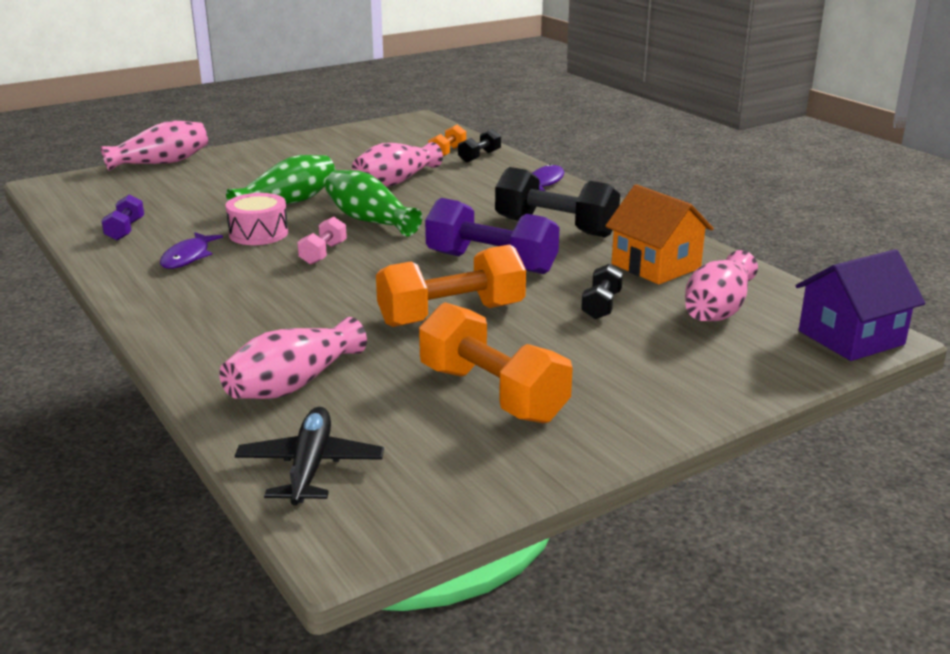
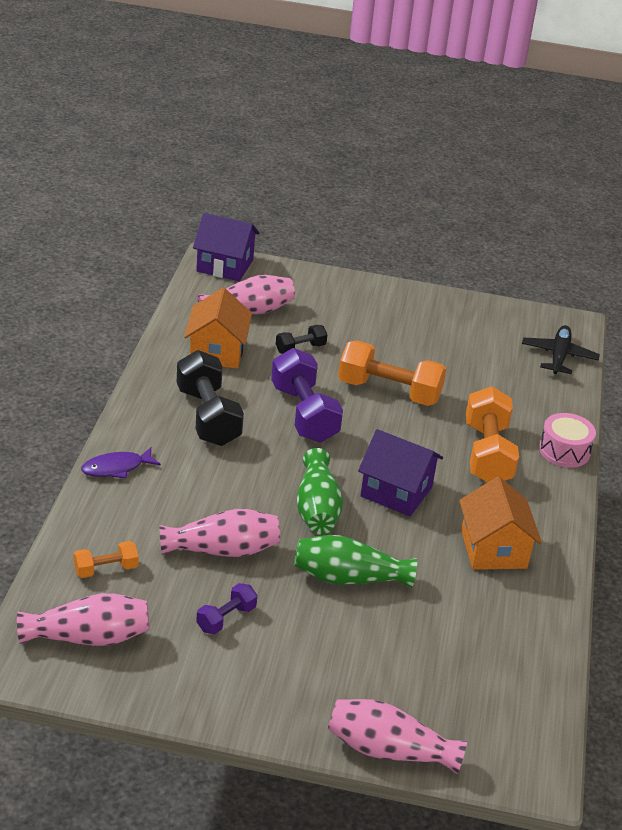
camera: 140 degrees left, 10 degrees up
purple dumbbell [101,195,144,241] -> purple dumbbell moved to [196,583,257,634]
purple fish [160,232,223,269] -> orange house [459,477,542,570]
pink vase [219,317,367,399] -> pink vase moved to [17,593,149,646]
pink drum [226,193,288,245] -> pink drum moved to [539,413,596,468]
black plane [235,407,384,505] -> black plane turned 150 degrees clockwise [522,325,600,374]
pink dumbbell [297,217,347,265] -> purple house [358,429,443,516]
orange dumbbell [419,302,573,424] -> orange dumbbell moved to [466,386,519,482]
black dumbbell [458,129,501,163] -> none

